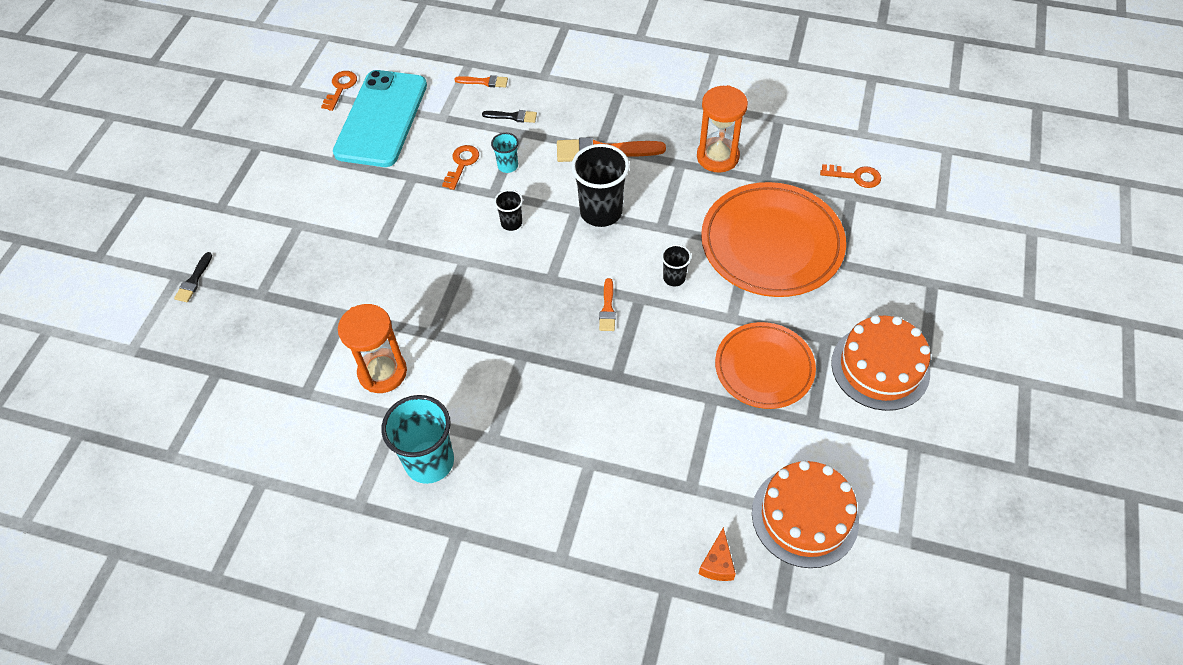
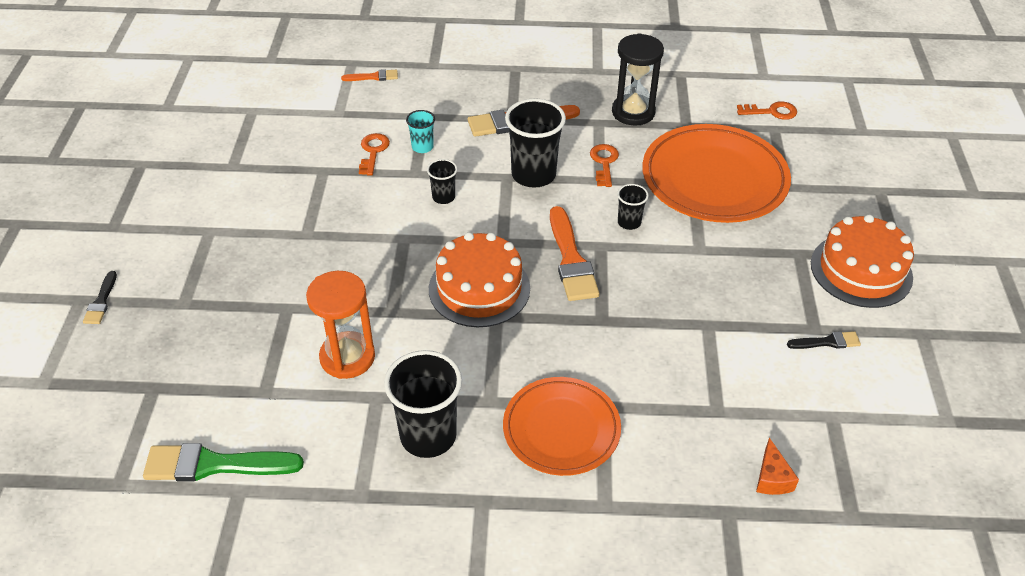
camera: 15 degrees left, 10 degrees down
orange key [321,71,357,111] -> orange key moved to [590,144,619,187]
turquoise phone [333,70,427,167] -> none
turquoise cup [381,395,454,484] -> black cup [384,350,462,458]
black brush [482,110,537,123] -> black brush moved to [787,331,861,349]
orange brush [599,278,616,331] -> orange brush [550,206,600,301], size x1.93
orange hourglass [697,85,748,173] -> black hourglass [612,33,664,126]
orange plate [715,322,816,409] -> orange plate moved to [503,377,621,476]
orange cake [752,460,859,568] -> orange cake moved to [429,232,530,327]
none -> green brush [143,443,304,481]

